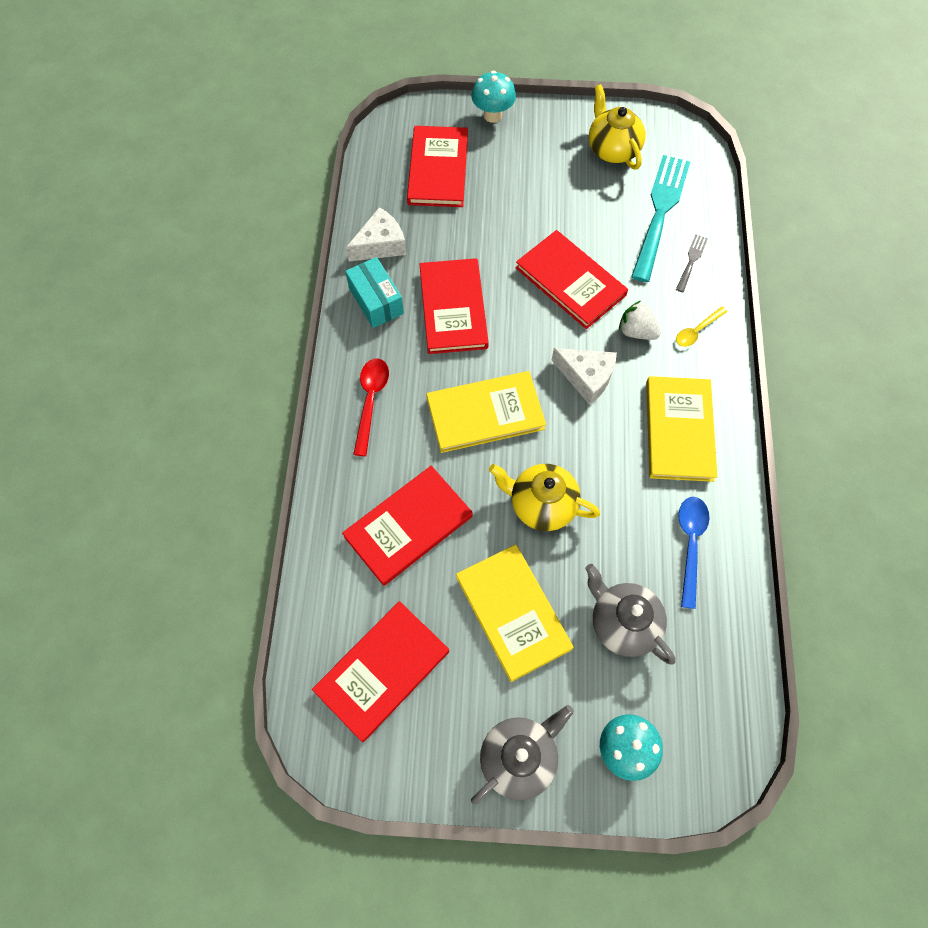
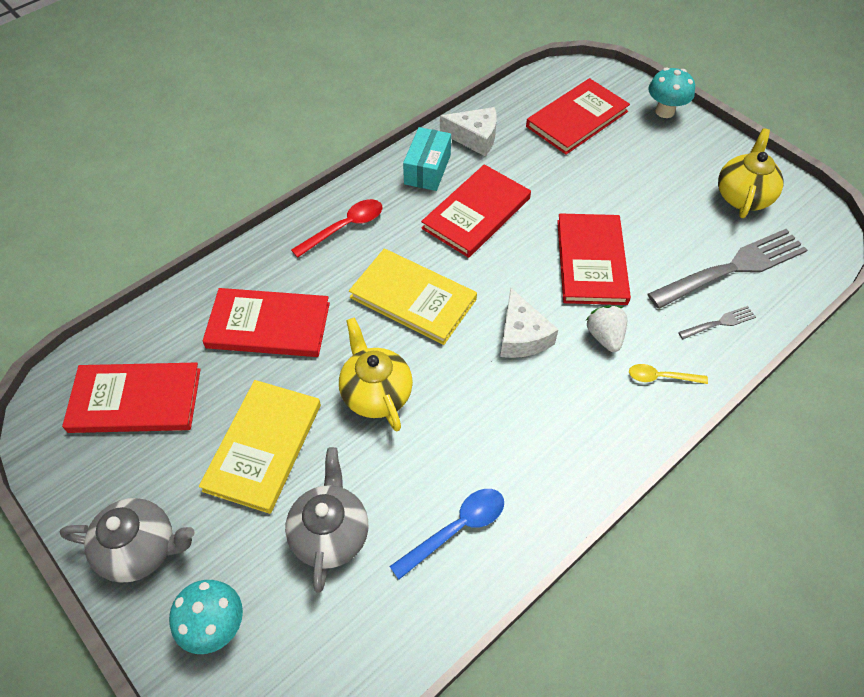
camera: 45 degrees right, 10 degrees down
turquoise fork [631,155,690,282] -> grey fork [647,229,807,309]
yellow book [646,376,717,482] -> none

